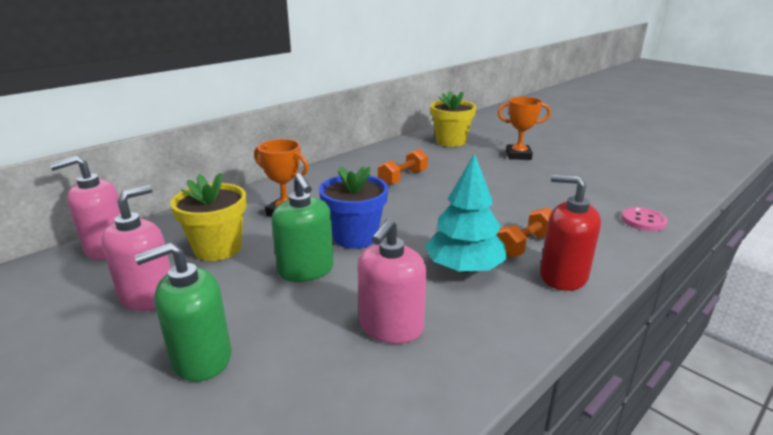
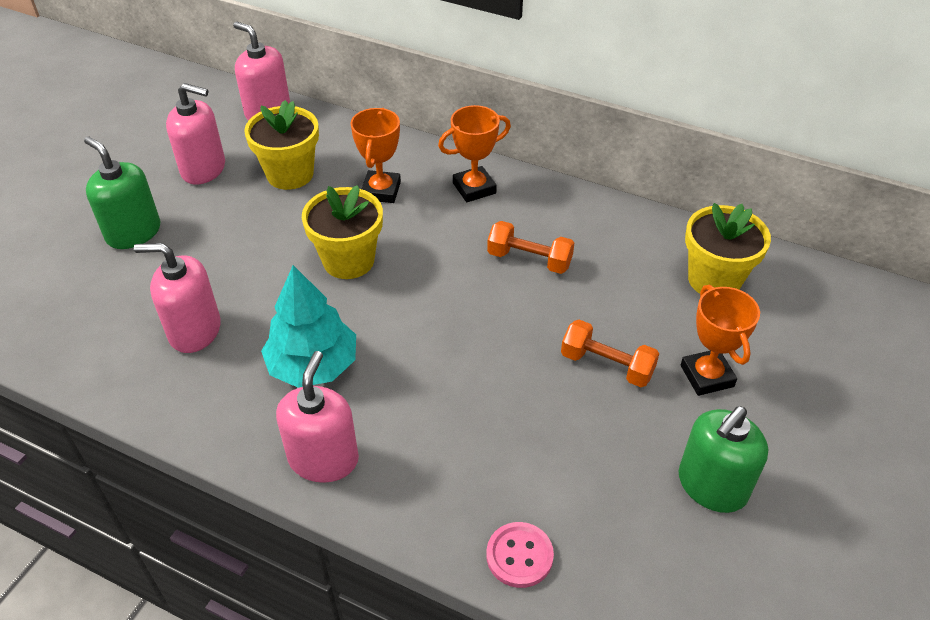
camera: 70 degrees right, 20 degrees up
green soap dispenser [271,173,334,282] -> green soap dispenser moved to [679,406,768,513]
blue flower pot [319,166,388,249] -> yellow flower pot [302,185,383,279]
orange dumbbell [496,208,552,257] -> orange dumbbell moved to [561,320,659,387]
red soap dispenser [540,174,601,291] -> pink soap dispenser [276,351,359,483]
none -> orange trophy [438,105,511,202]

